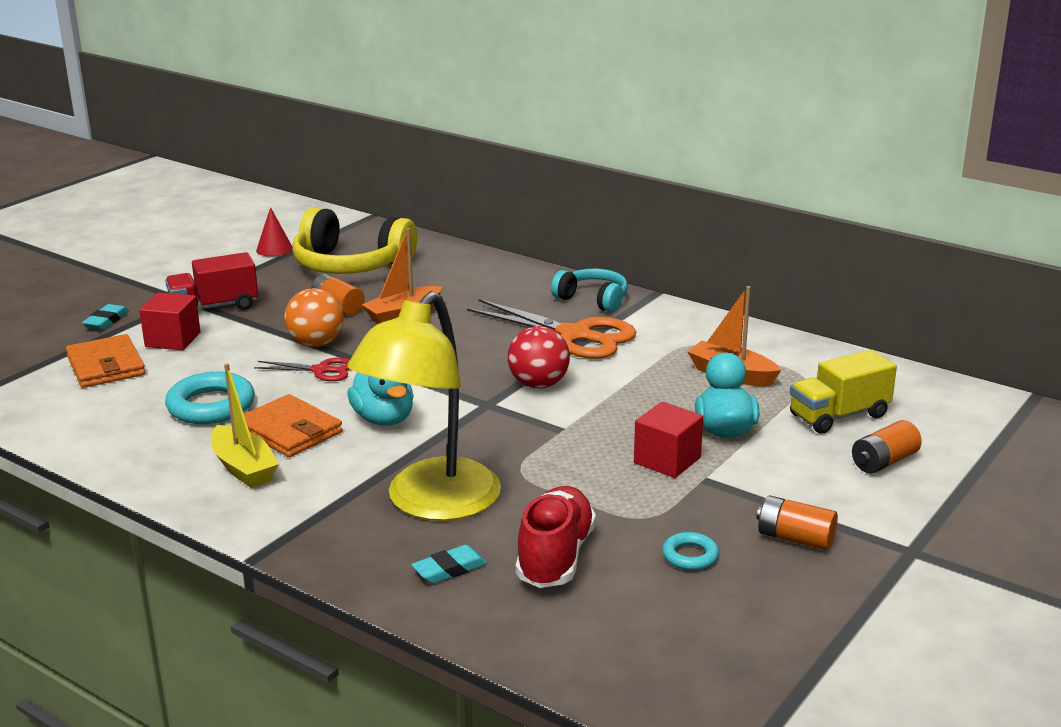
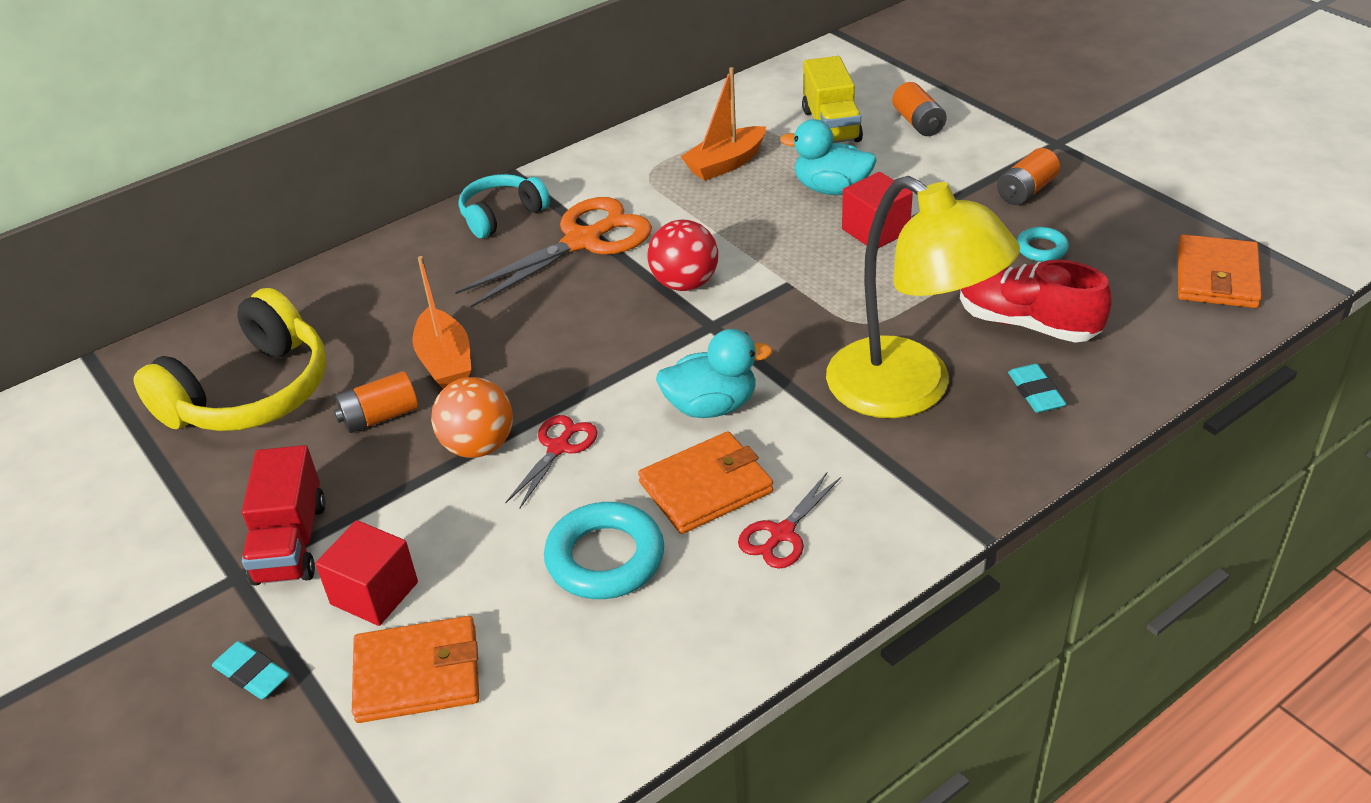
camera: 70 degrees left, 15 degrees up
yellow boat [211,363,279,488] -> red scissors [738,473,841,568]
red cone [256,207,292,257] -> none
none -> orange wallet [1178,234,1262,308]

